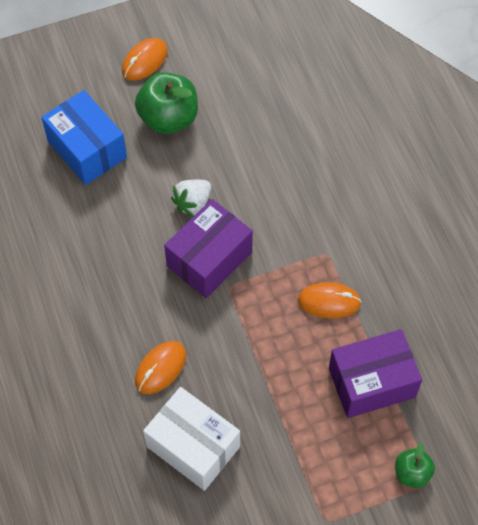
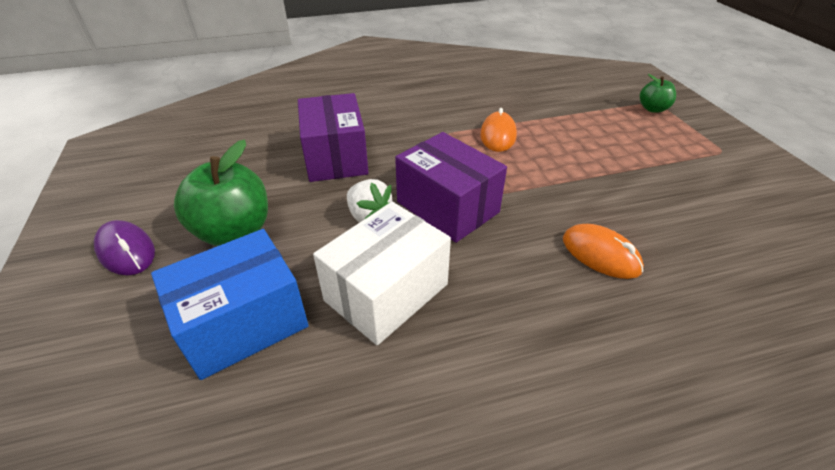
camera: 85 degrees left, 20 degrees down
orange mouse [122,38,168,81] -> purple mouse [94,220,155,275]
white box [143,387,240,491] -> white box moved to [313,202,451,345]
purple box [329,329,422,418] -> purple box moved to [298,93,368,182]

